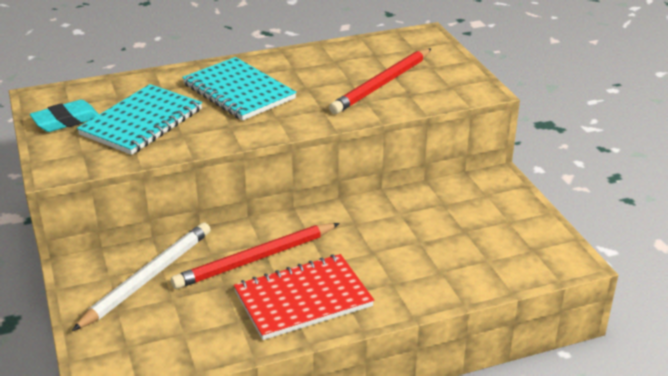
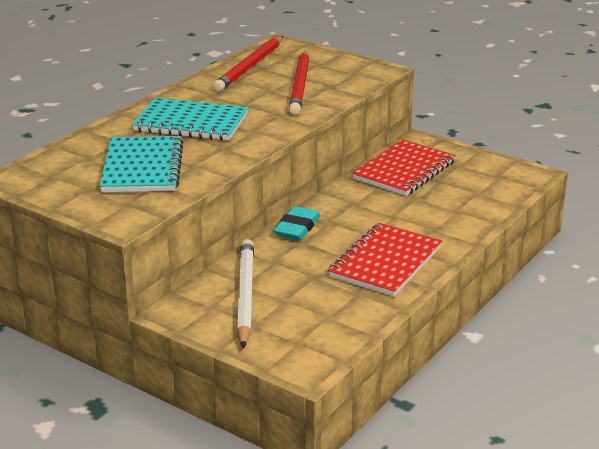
camera: 35 degrees left, 5 degrees down
turquoise eraser [30,100,99,132] -> turquoise eraser moved to [274,206,320,240]
red pencil [171,223,340,289] -> red pencil moved to [213,36,283,92]
none -> red notebook [352,139,456,196]

